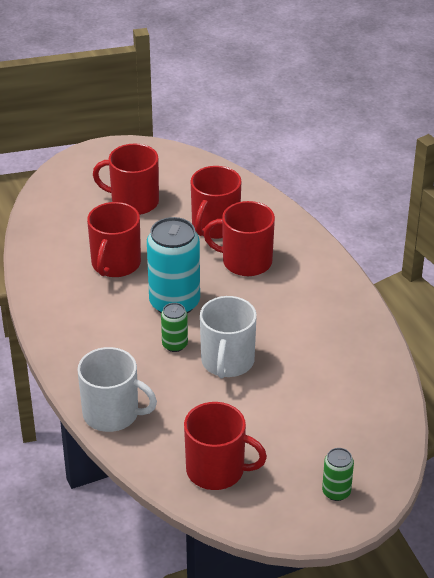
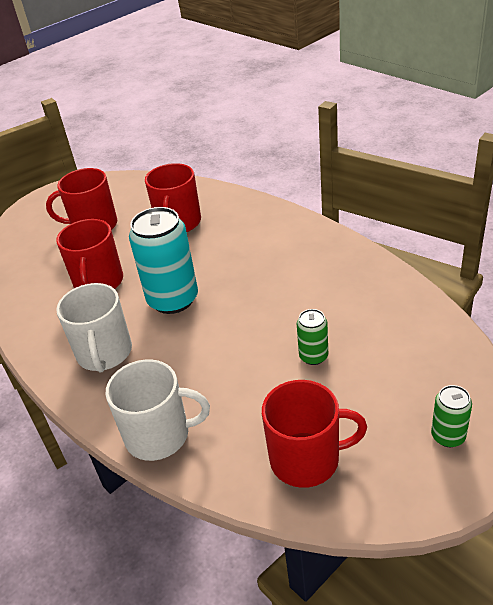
camera: 15 degrees left, 0 degrees up
green can [161,303,188,352] -> green can moved to [297,309,328,365]
white mug [200,296,257,378] -> white mug moved to [56,283,132,373]
red mug [204,201,275,276] -> none

